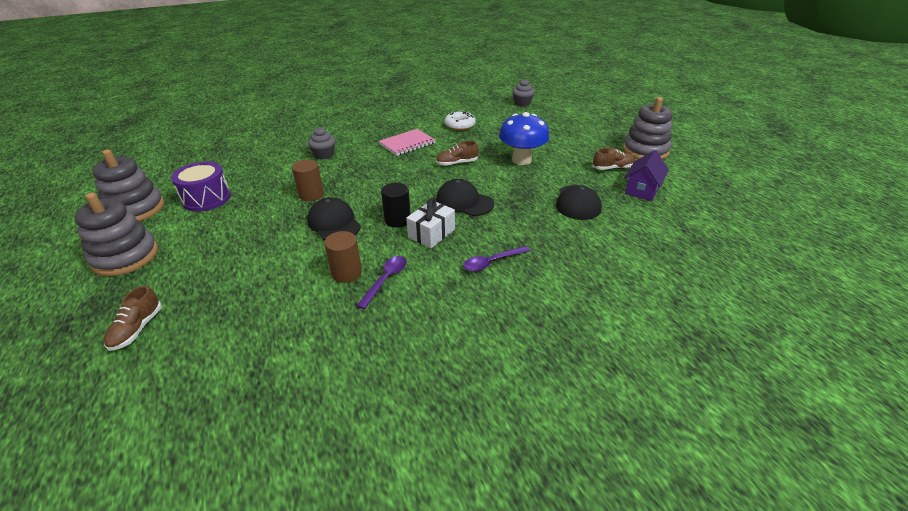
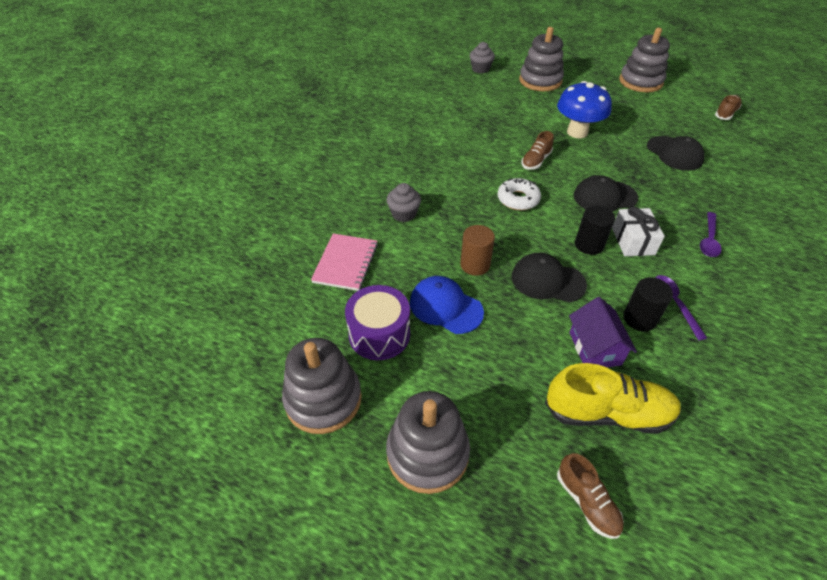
camera: 40 degrees left, 10 degrees up
brown cylinder [324,231,362,283] -> black cylinder [623,277,673,332]
pink notebook [379,129,435,156] -> pink notebook moved to [311,234,378,291]
white donut [444,111,476,130] -> white donut moved to [498,178,541,210]
brown shoe [593,148,635,170] -> brown shoe moved to [715,95,742,120]
purple house [624,150,669,201] -> purple house moved to [569,297,637,367]
none -> blue cap [410,276,484,334]
none -> grey stacking toy [519,27,564,91]
none -> yellow shoe [545,363,681,434]

